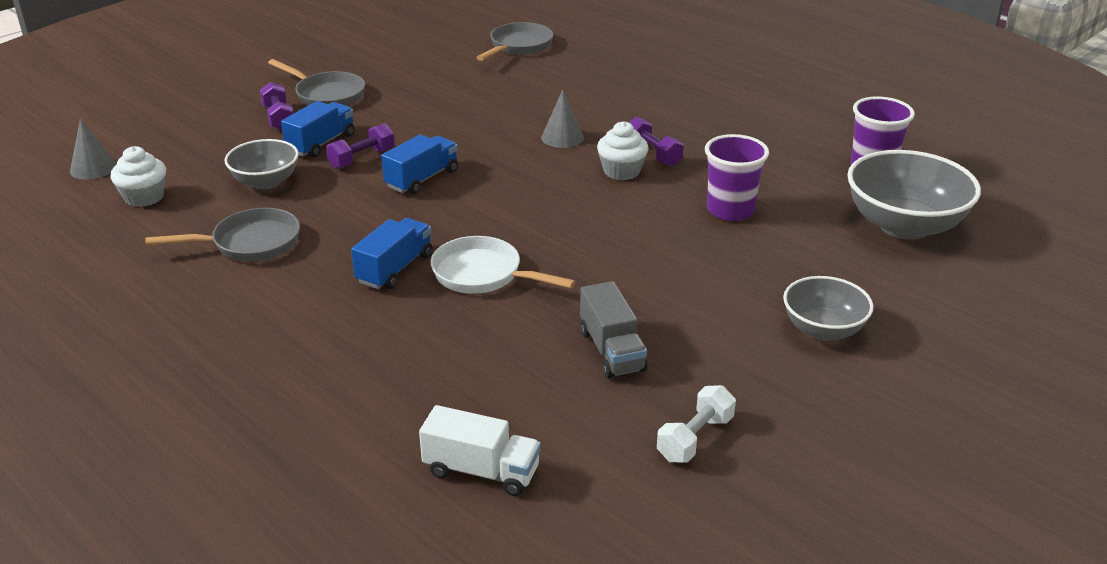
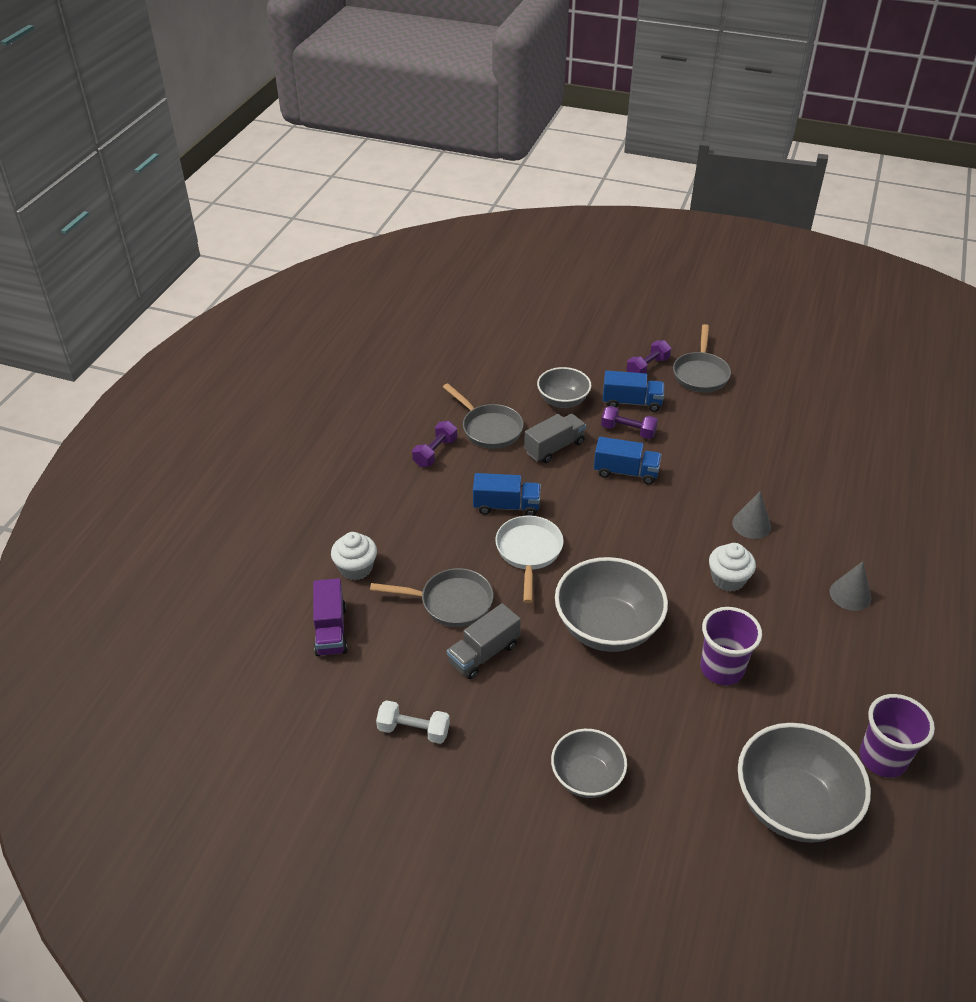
camera: 65 degrees right, 10 degrees up
grey cone [70,119,117,180] -> grey cone moved to [830,561,871,611]
white cupcake [110,146,166,207] -> white cupcake moved to [331,532,377,580]
white truck [419,405,541,496] -> purple truck [313,578,348,656]
grey pan [476,22,553,61] -> grey pan moved to [370,568,493,627]
purple dumbbell [629,117,684,166] -> purple dumbbell moved to [412,421,457,467]
none -> grey truck [524,414,586,463]
none -> grey bowl [555,557,668,652]

